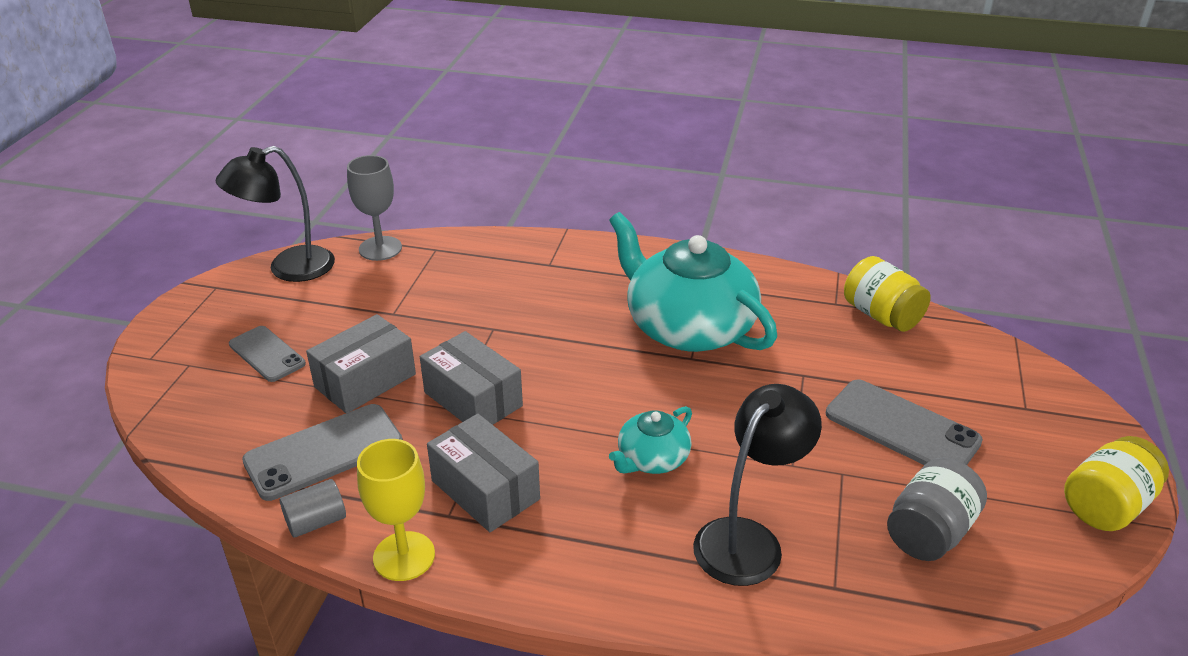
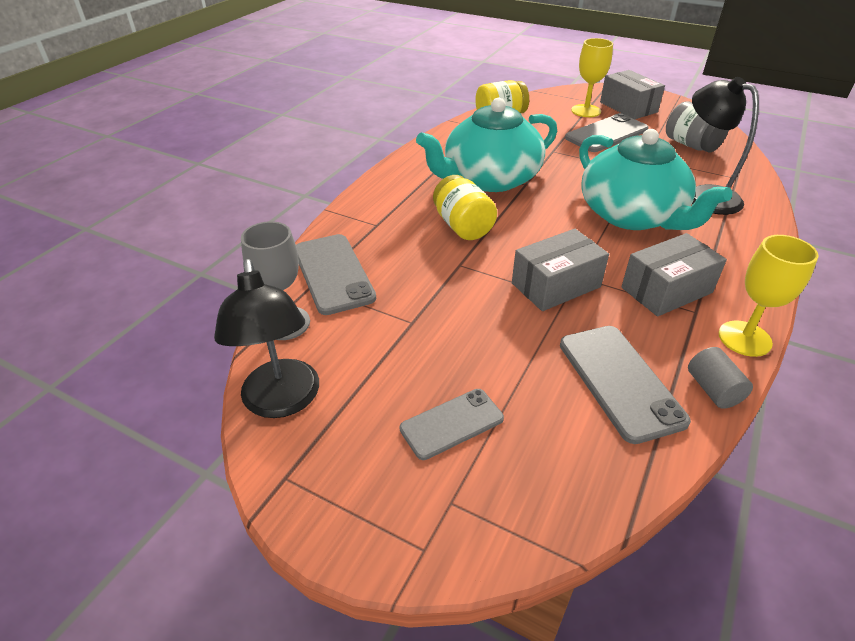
camera: 75 degrees left, 5 degrees up
grey box [306,314,416,413] -> grey box moved to [600,70,665,119]
turquoise teapot [609,406,692,474] -> turquoise teapot [579,129,732,230], size x2.09
yellow jar [1064,436,1169,531] -> yellow jar moved to [433,175,497,240]
none -> grey phone [296,234,376,315]
none -> yellow goblet [571,38,613,117]

